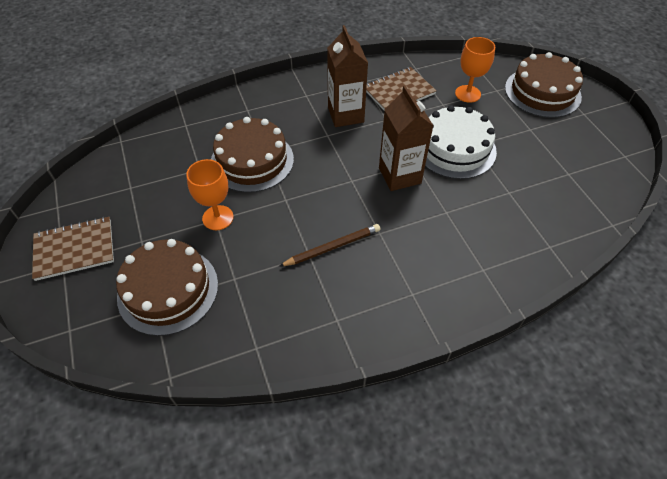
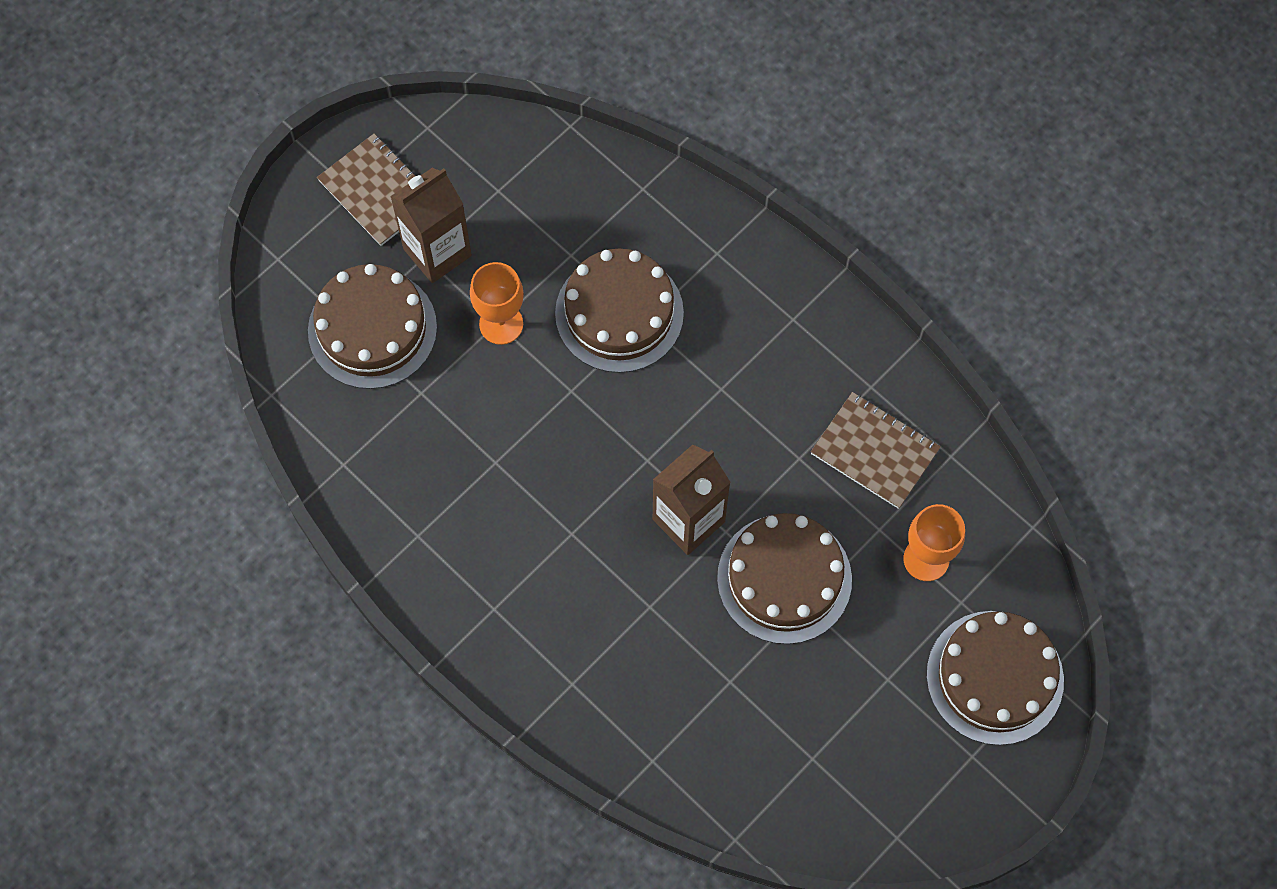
camera: 65 degrees right, 15 degrees up
brown pencil [279,224,380,267] -> none
brown carton [327,25,368,127] -> brown carton moved to [390,168,472,283]
white cake [425,105,497,179] -> brown cake [717,513,852,644]

